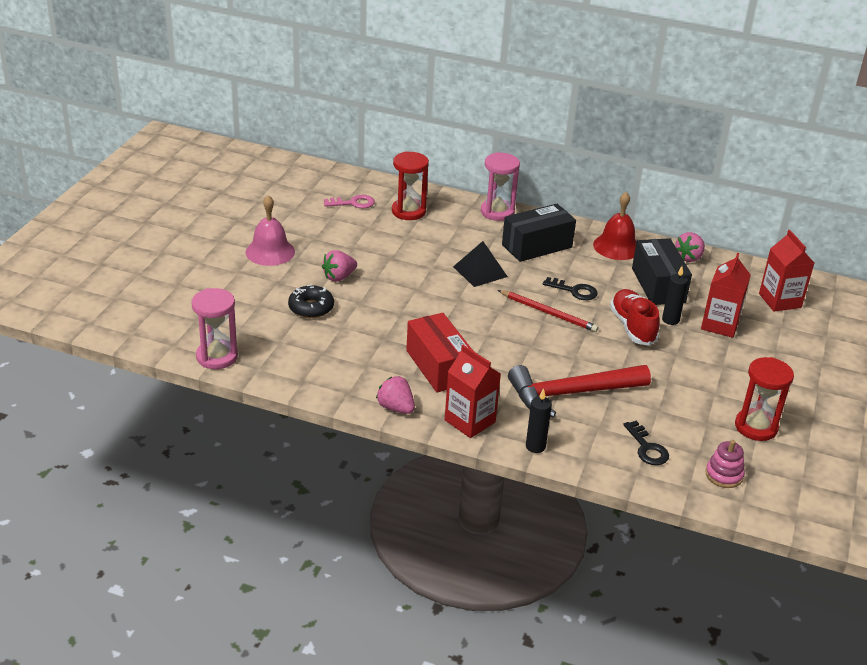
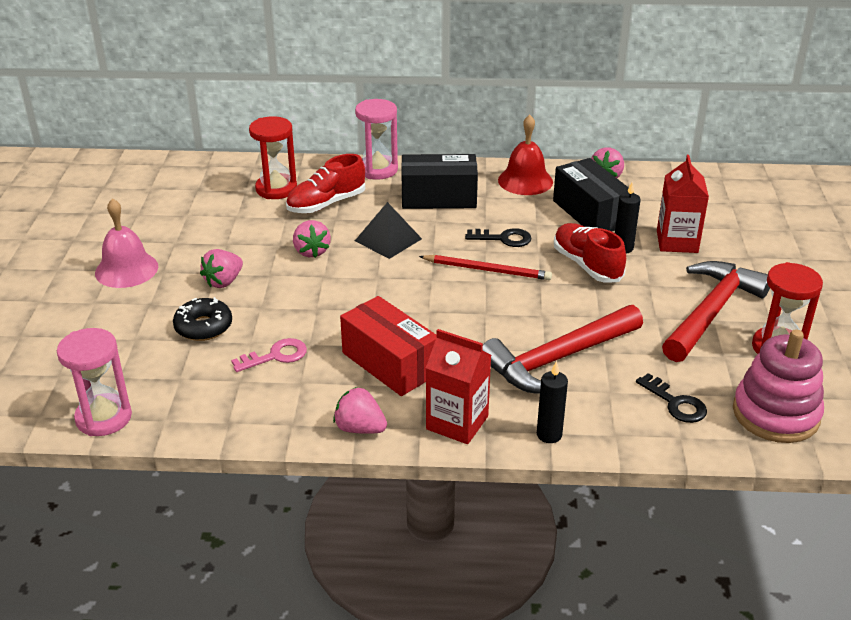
camera: 15 degrees left, 0 degrees up
pink key [324,195,375,208] -> pink key moved to [231,338,307,372]
black box [502,204,576,262] -> black box turned 45 degrees clockwise [401,154,478,209]
pink stacking toy [705,440,745,488] -> pink stacking toy [733,329,824,443], size x1.86
red carton [759,230,814,312] -> none
none -> red shoe [286,154,365,213]
none -> pink strawberry [293,220,331,258]
none -> red hammer [662,261,770,362]

